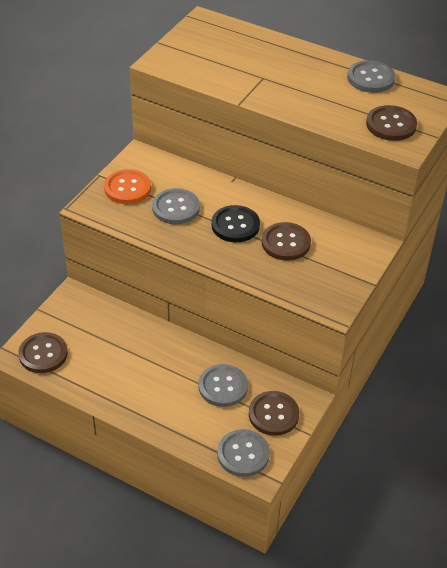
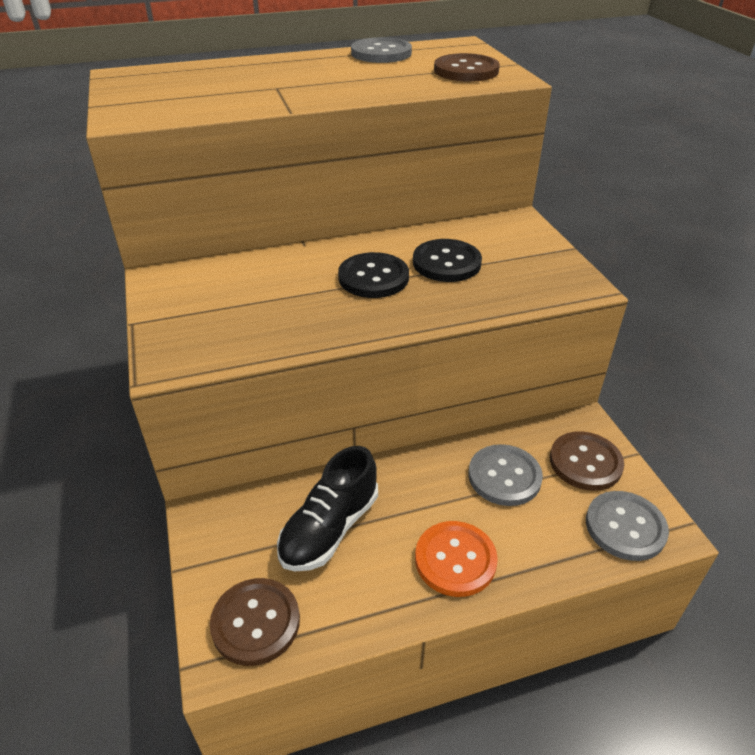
camera: 45 degrees left, 5 degrees down
orange button [104,169,151,204] -> orange button moved to [415,521,498,597]
grey button [152,188,200,224] -> none
brown button [262,222,311,261] -> black button [413,239,482,282]
none -> black shoe [277,446,378,571]

